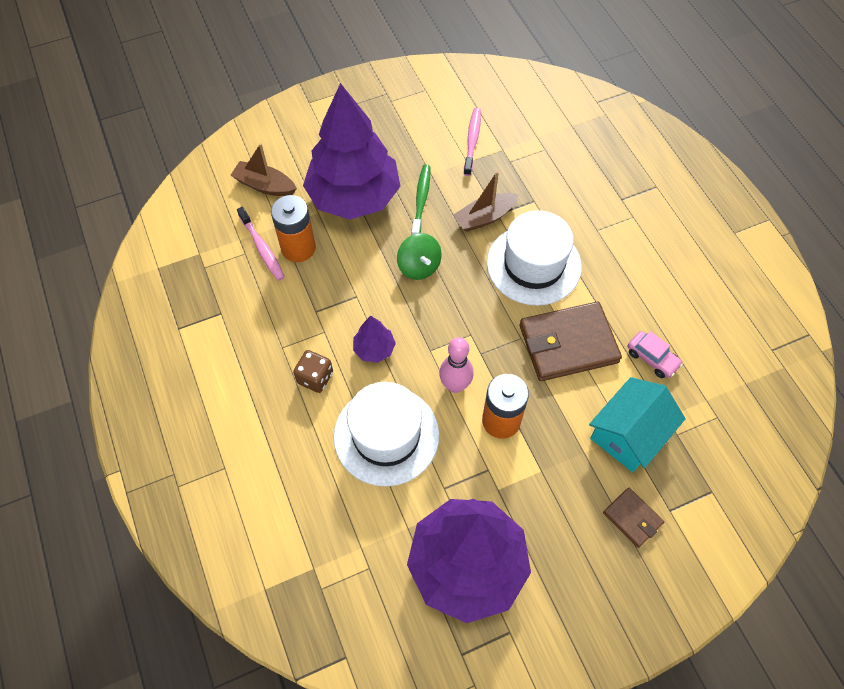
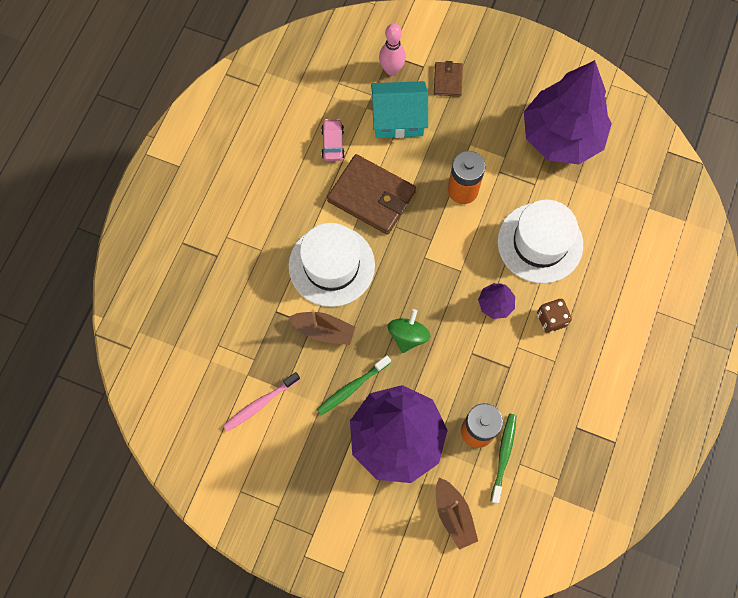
camera: 135 degrees left, 10 degrees up
pink toothbrush [237,207,285,281] -> green toothbrush [491,414,516,504]
pink bowling pin [439,337,473,393] -> pink bowling pin moved to [379,24,406,76]

